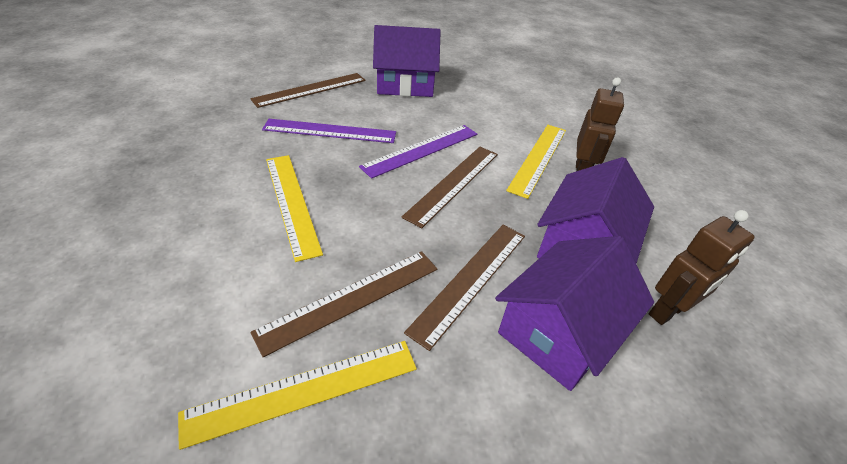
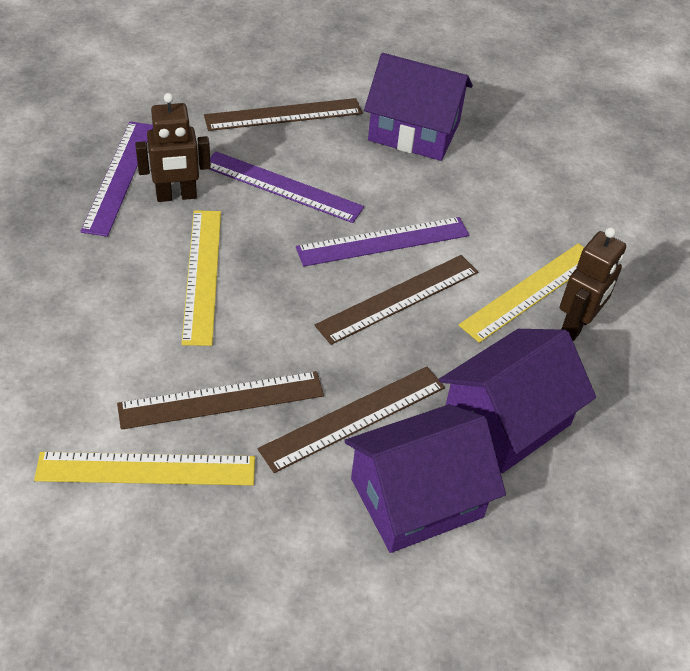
camera: 20 degrees right, 5 degrees up
brown robot [649,210,755,325] -> brown robot moved to [135,93,211,202]
none -> purple ruler [80,122,153,237]

